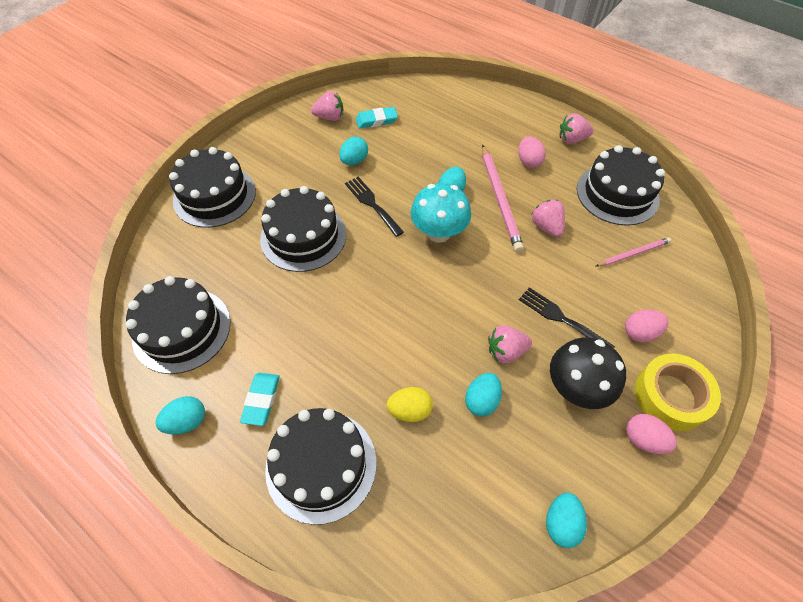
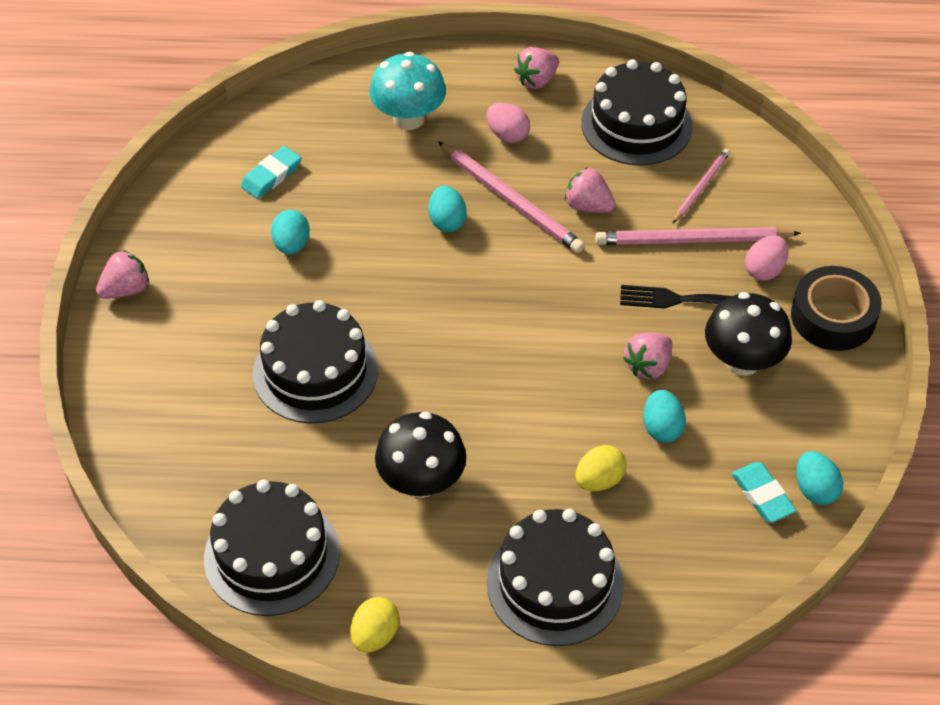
camera: 35 degrees left, 5 degrees down
turquoise egg [155,396,205,435] -> yellow egg [350,597,399,653]
black cake [169,147,256,228] -> none
turquoise eraser [240,373,280,426] -> turquoise eraser moved to [731,462,797,523]
pink strawberry [311,91,343,121] -> pink strawberry moved to [96,250,149,299]
black fork [345,177,404,237] -> none
turquoise mushroom [411,183,471,243] -> turquoise mushroom moved to [370,52,446,130]
pink egg [626,414,677,454] -> none
yellow tape [634,353,721,431] -> black tape [791,266,882,351]
none -> black mushroom [375,412,466,498]
none -> pink pencil [595,227,801,245]

